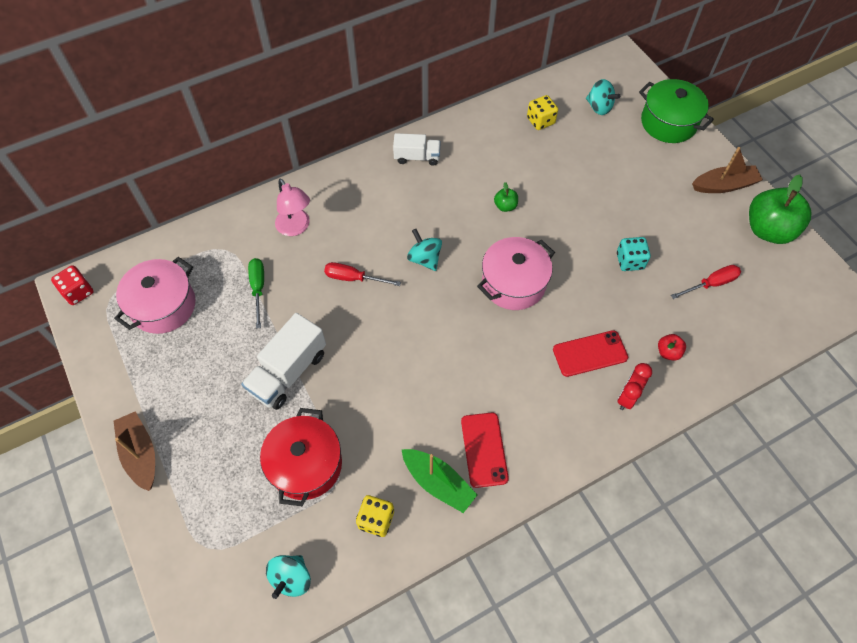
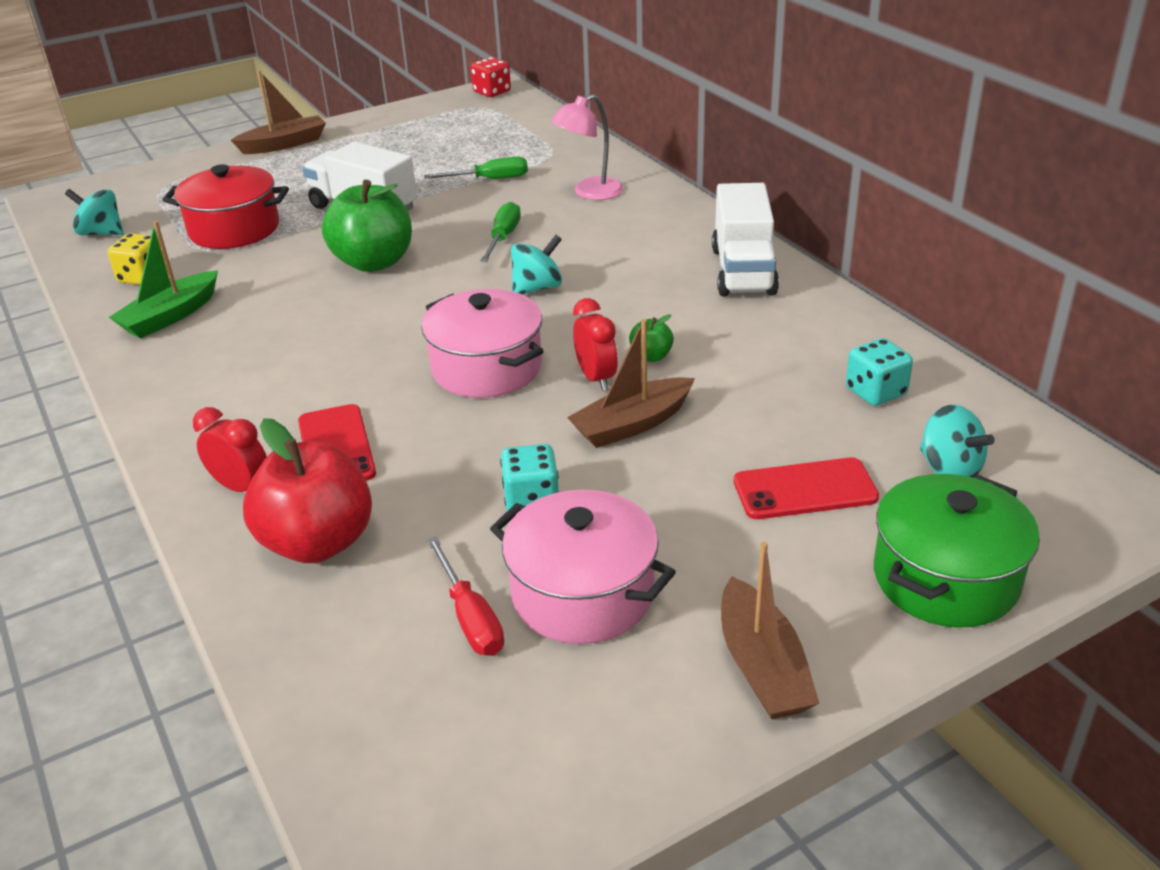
camera: 90 degrees right, 25 degrees down
pink pot [114,257,196,334] -> pink pot moved to [490,489,676,644]
red screwdriver [324,262,401,286] -> green screwdriver [480,202,521,262]
white truck [393,133,441,166] -> white truck [712,183,779,296], size x1.61
red phone [461,413,509,488] -> red phone moved to [734,457,879,519]
yellow dice [527,95,558,130] -> turquoise dice [846,338,913,406]
turquoise spinning top [586,79,620,115] -> turquoise spinning top turned 75 degrees counterclockwise [920,405,995,477]
red apple [658,334,686,361] -> red apple [243,418,372,563], size x2.29
green apple [749,175,812,244] -> green apple moved to [322,180,412,272]
none -> brown boat [567,319,695,448]
none -> red clock [573,298,618,391]

